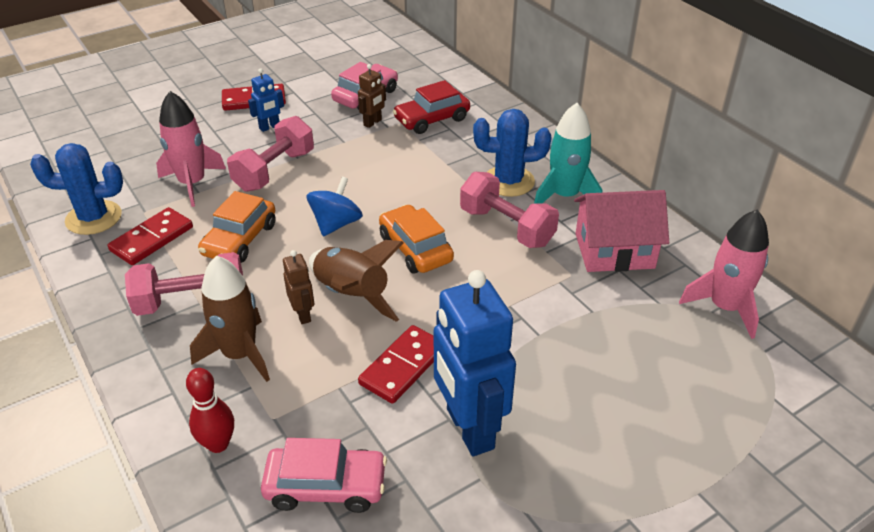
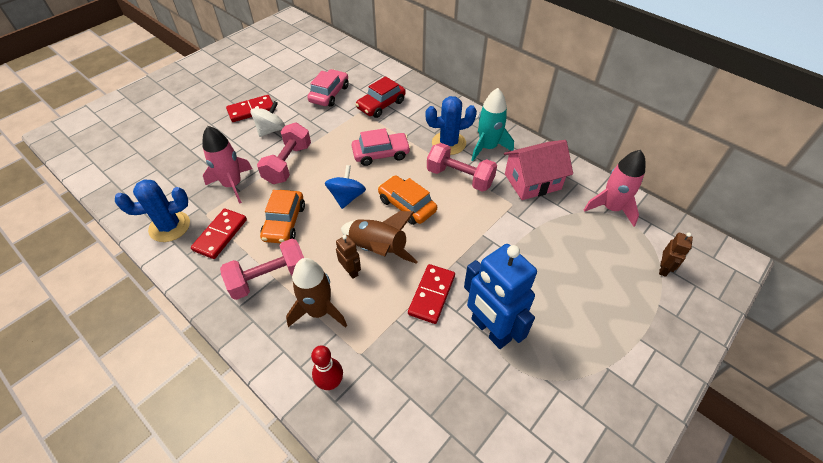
camera: 15 degrees left, 10 degrees up
blue robot [248,68,284,132] -> white spinning top [250,101,285,137]
pink car [261,438,387,513] -> pink car moved to [352,128,411,166]
brown robot [358,64,386,128] -> brown robot moved to [659,233,693,277]

